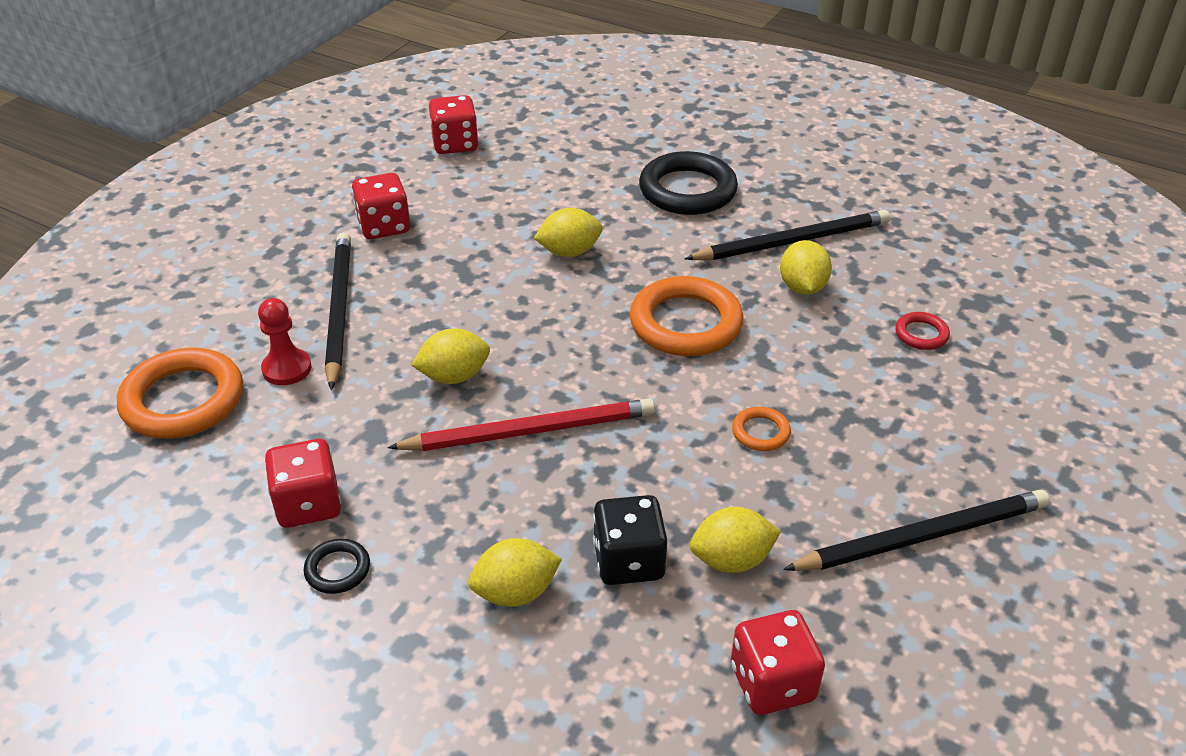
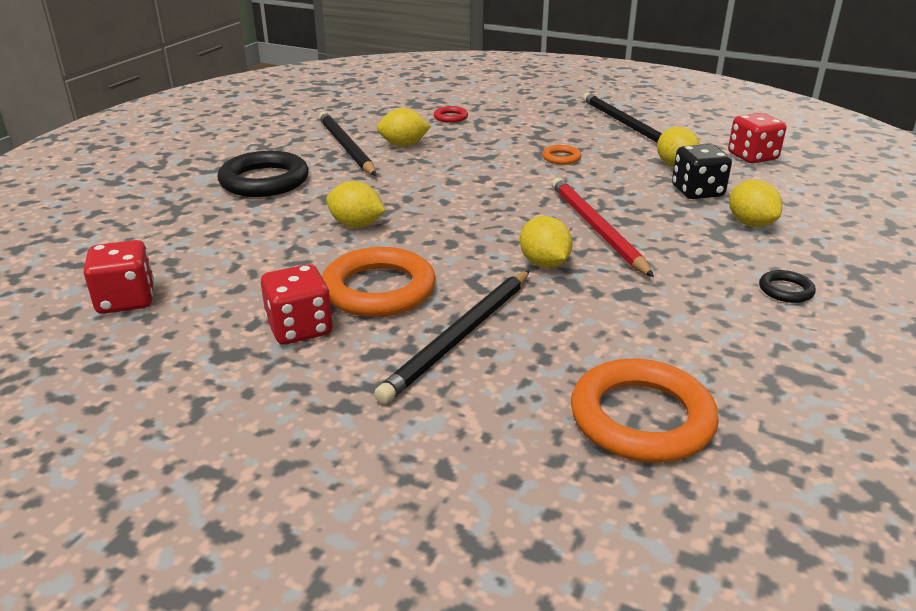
camera: 95 degrees left, 10 degrees down
red pawn [258,298,311,385] -> none
red dice [265,439,341,528] -> none
black pencil [325,233,351,390] -> black pencil turned 45 degrees counterclockwise [374,270,530,404]
yellow lemon [534,208,603,257] -> yellow lemon turned 45 degrees counterclockwise [326,181,385,228]
orange ring [630,276,744,356] -> orange ring moved to [322,247,436,317]

